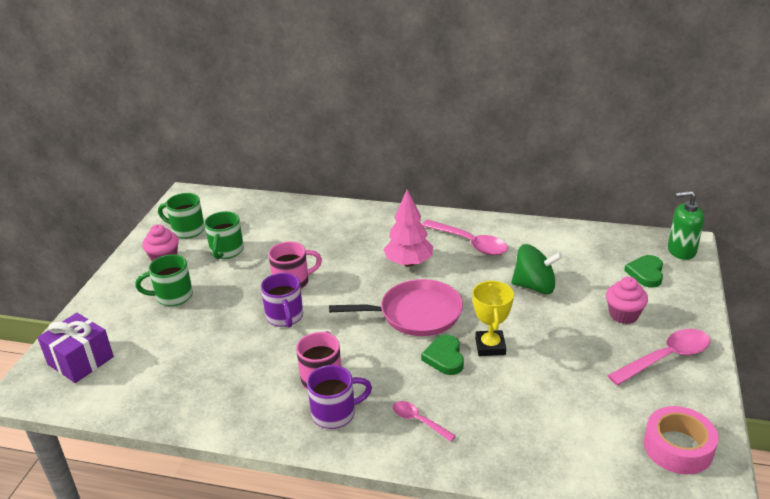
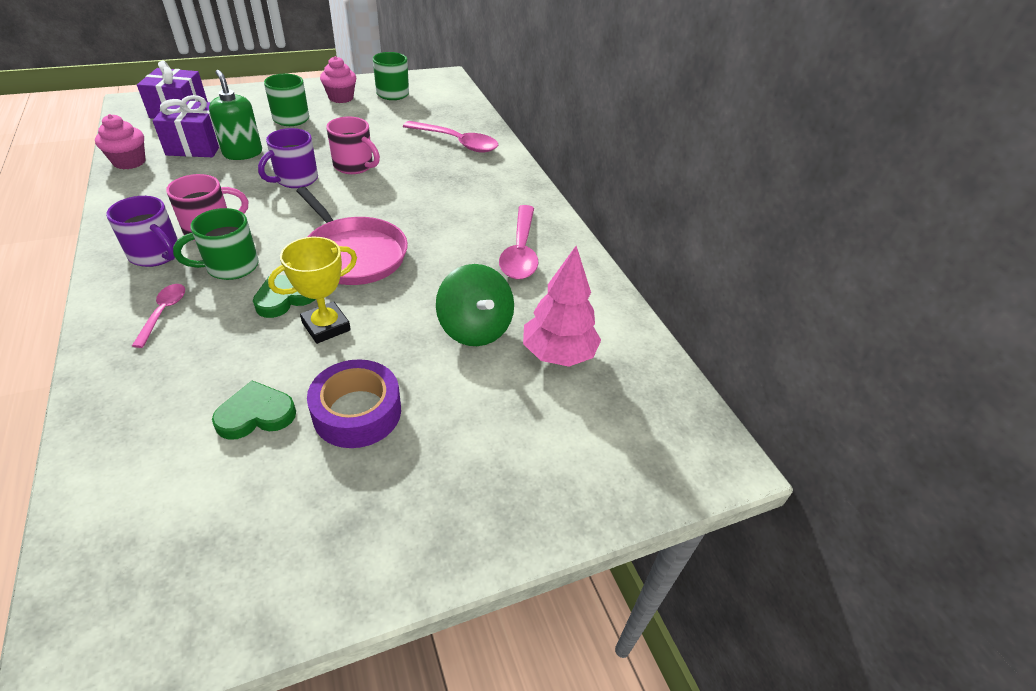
camera: 50 degrees right, 10 degrees up
green mug [204,211,244,259] -> green mug moved to [173,208,259,280]
pink tree [383,190,433,267] -> pink tree moved to [523,246,601,367]
pink cupcake [606,277,648,324] -> pink cupcake moved to [95,114,146,170]
pink spoon [607,329,710,385] -> pink spoon moved to [403,121,498,153]
green heart [624,255,663,288] -> green heart moved to [212,380,296,440]
pink tape [644,406,718,474] -> none
green soap dispenser [668,191,704,260] -> green soap dispenser moved to [209,70,262,160]
none -> purple gift [153,95,220,157]
none -> purple tape [307,359,401,448]

